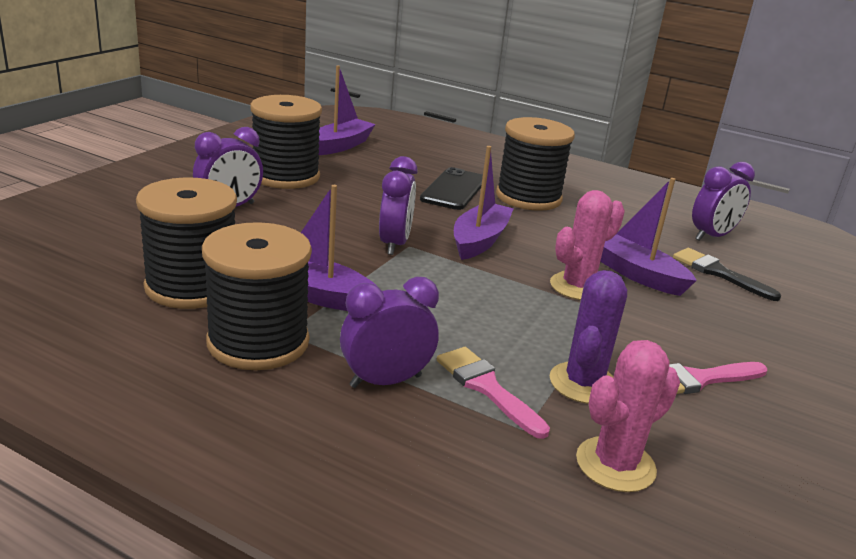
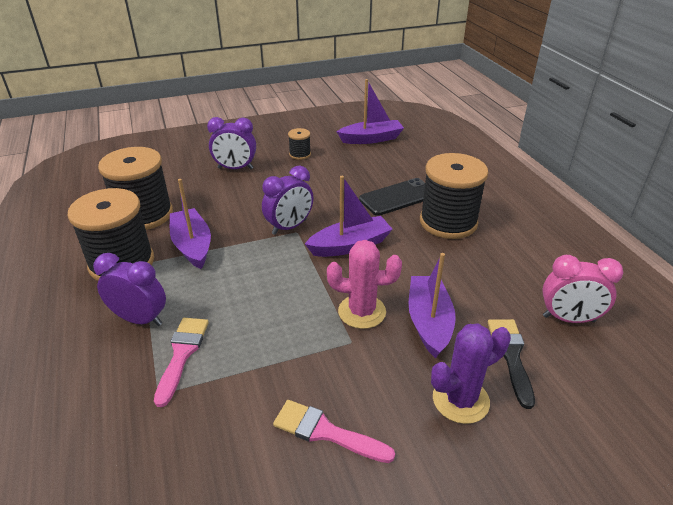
camera: 45 degrees right, 10 degrees up
black spool [250,95,322,189] -> black spool [288,128,311,160], size x0.45
purple cactus [550,270,627,404] -> purple cactus moved to [431,323,511,424]
pink cactus [576,340,680,492] -> none
purple clock [692,162,755,241] -> pink clock [542,255,623,323]

